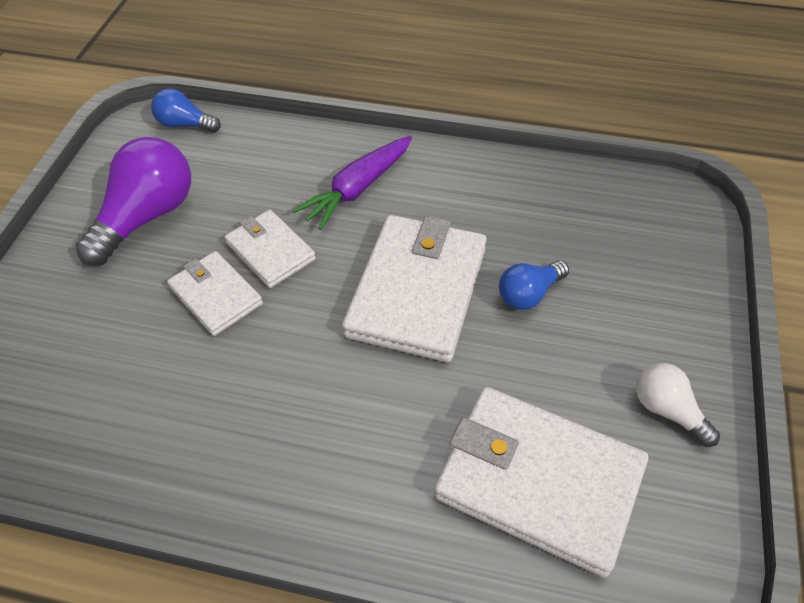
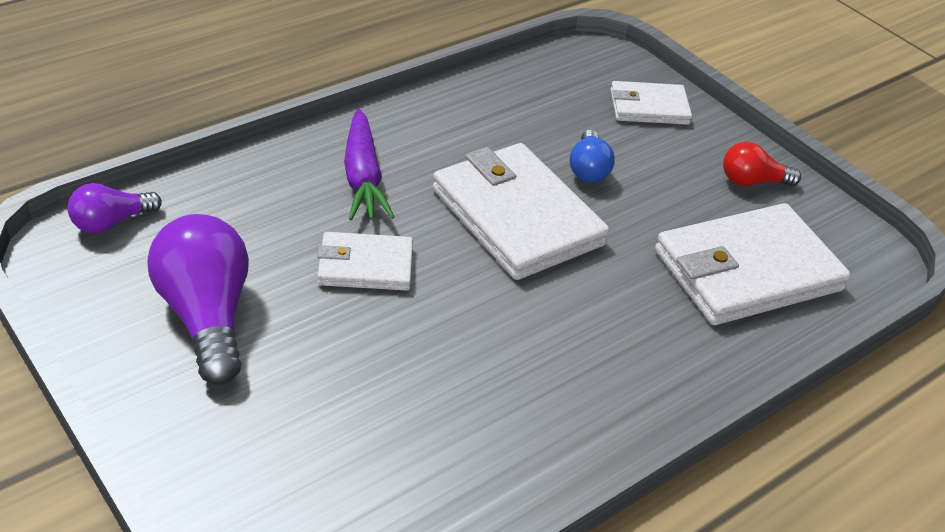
camera: 55 degrees left, 10 degrees down
blue light bulb [151,89,221,133] -> purple light bulb [68,183,162,233]
white wallet [167,251,263,336] -> white wallet moved to [611,81,692,125]
white light bulb [636,363,720,447] -> red light bulb [723,142,801,186]

